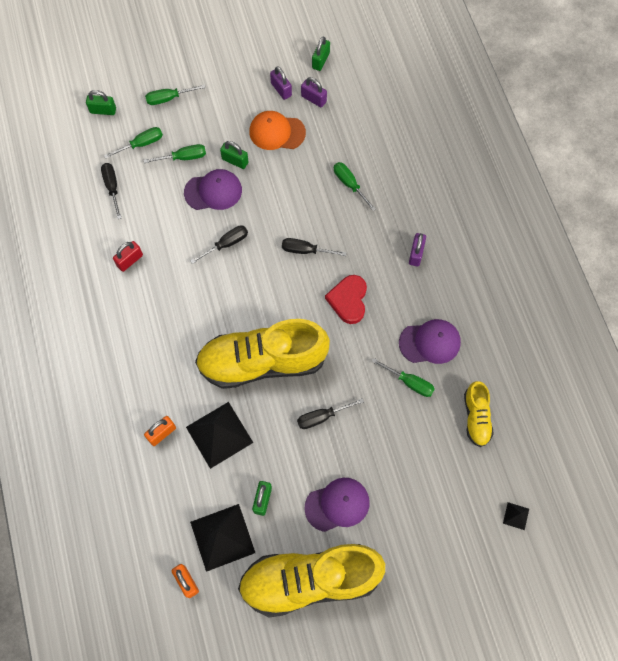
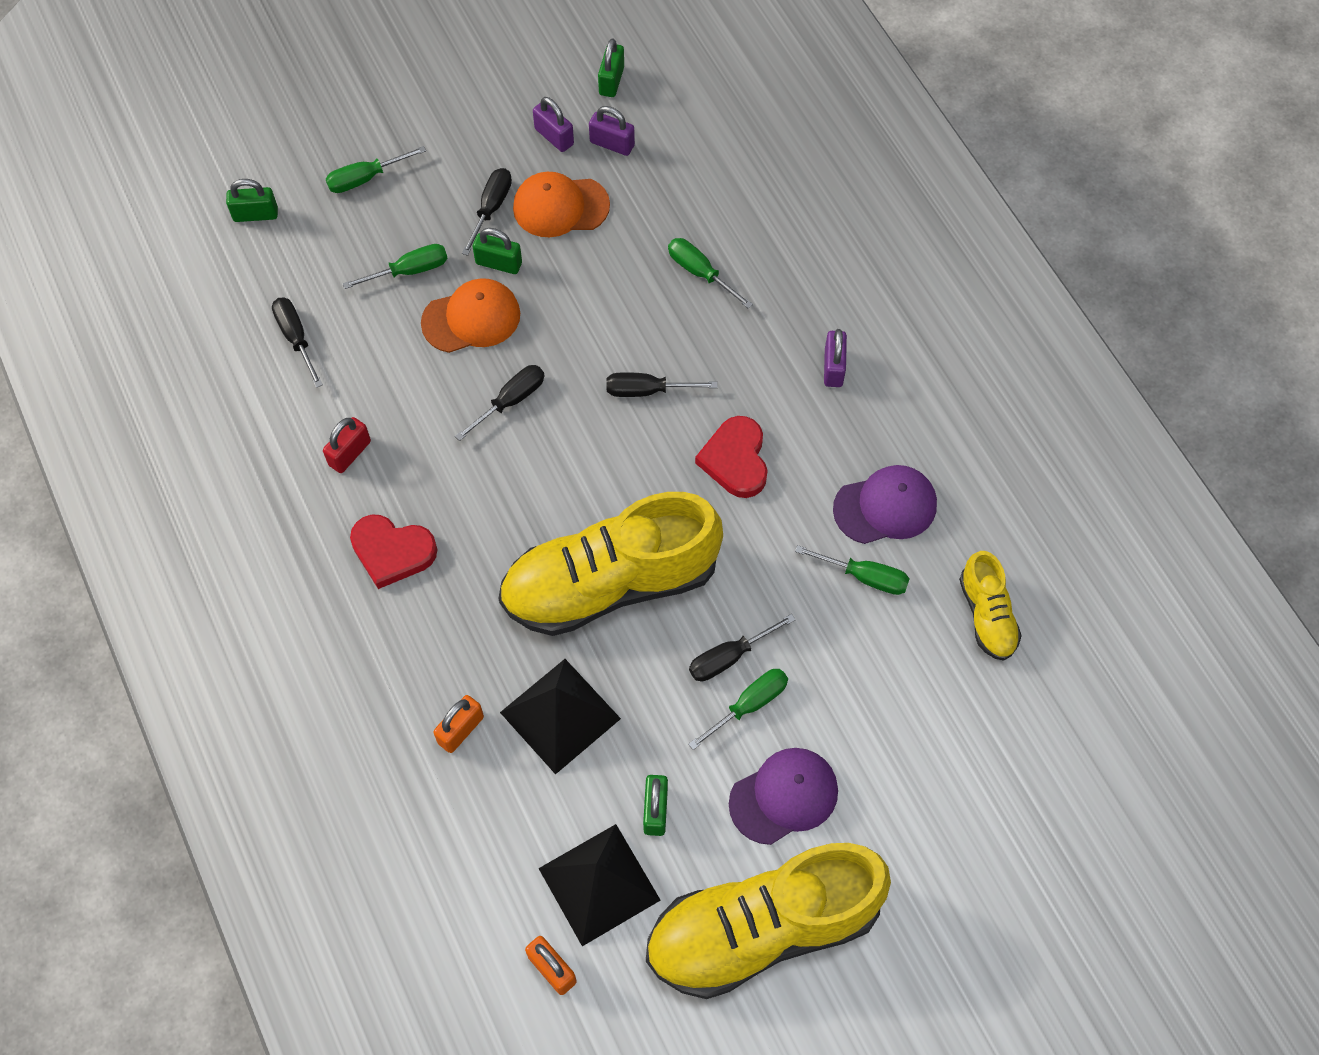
camera: 10 degrees left, 5 degrees down
green screwdriver [104,127,163,159] -> green screwdriver moved to [688,669,788,750]
purple cap [184,169,242,210] -> orange cap [421,278,520,353]
black pyramid [503,502,529,530] -> none
none -> red heart [350,515,437,589]
none -> black screwdriver [462,168,512,256]

